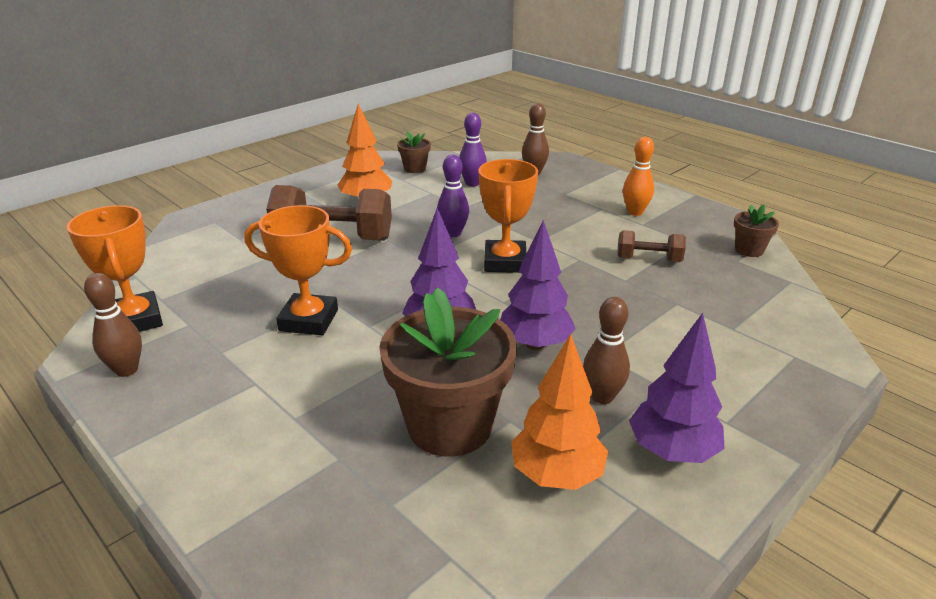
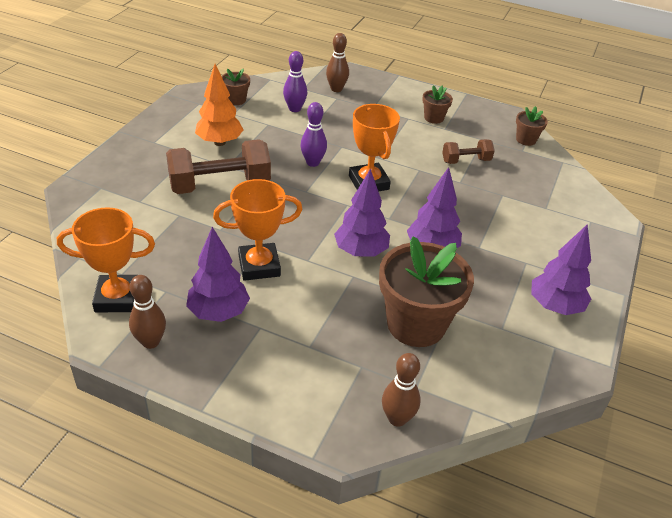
camera: 25 degrees left, 10 degrees up
orange trophy [66,205,163,332] -> orange trophy turned 45 degrees counterclockwise [57,207,155,312]
orange tree [511,334,608,490] -> none
brown bowling pin [583,297,630,404] -> brown bowling pin moved to [382,353,421,427]
orange bowling pin [623,137,654,216] -> brown flower pot [422,85,453,124]
none -> purple tree [186,227,250,322]

